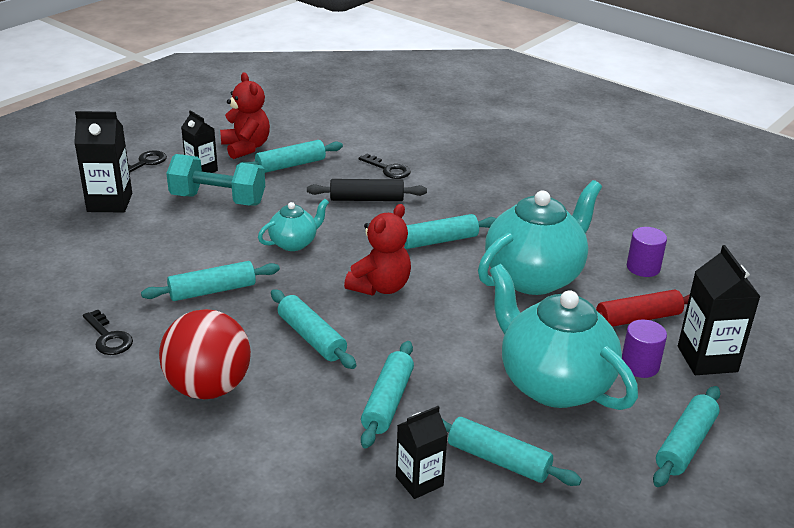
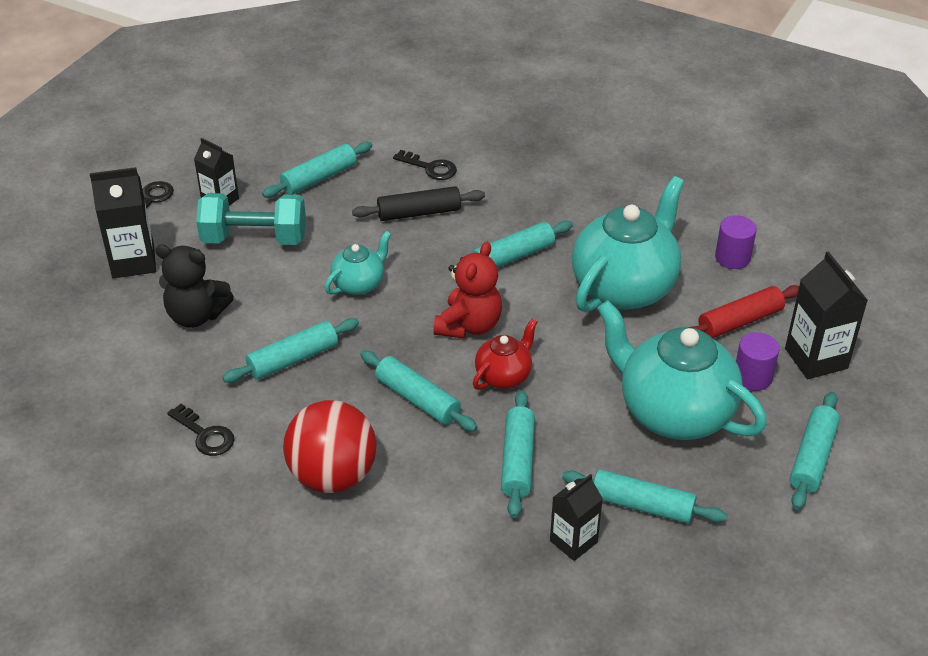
camera: 10 degrees left, 10 degrees up
red teddy bear [220,73,270,159] -> none
none -> black teddy bear [155,244,234,328]
none -> red teapot [473,319,538,390]

